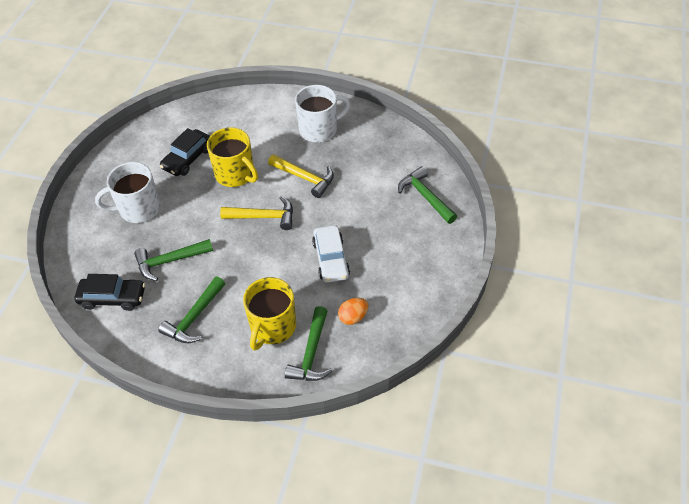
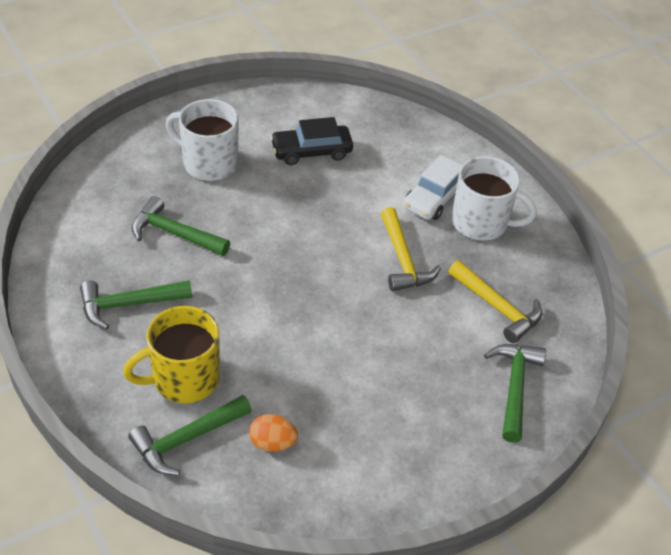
camera: 40 degrees right, 5 degrees down
black car [75,274,145,311] -> none
yellow mug [207,127,258,187] -> none
yellow hammer [220,196,293,230] -> yellow hammer moved to [448,260,542,343]
white car [312,225,350,283] -> white car moved to [403,155,462,220]

